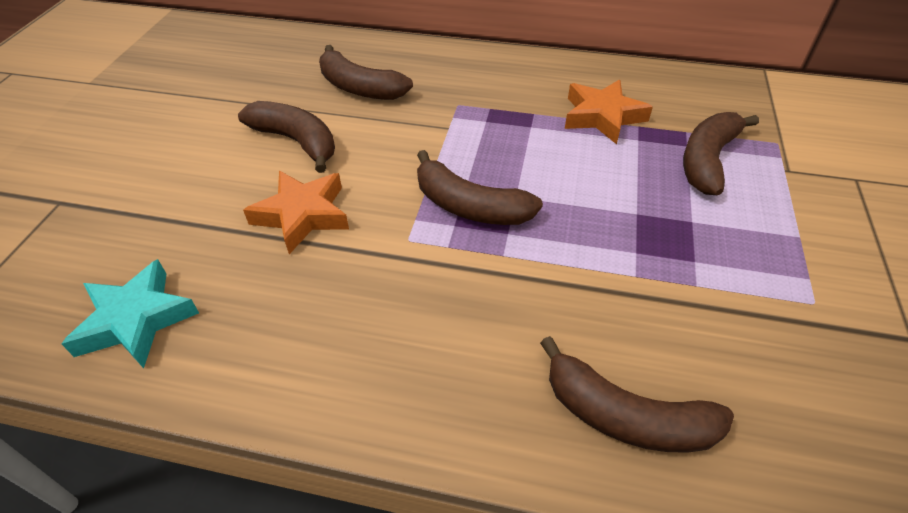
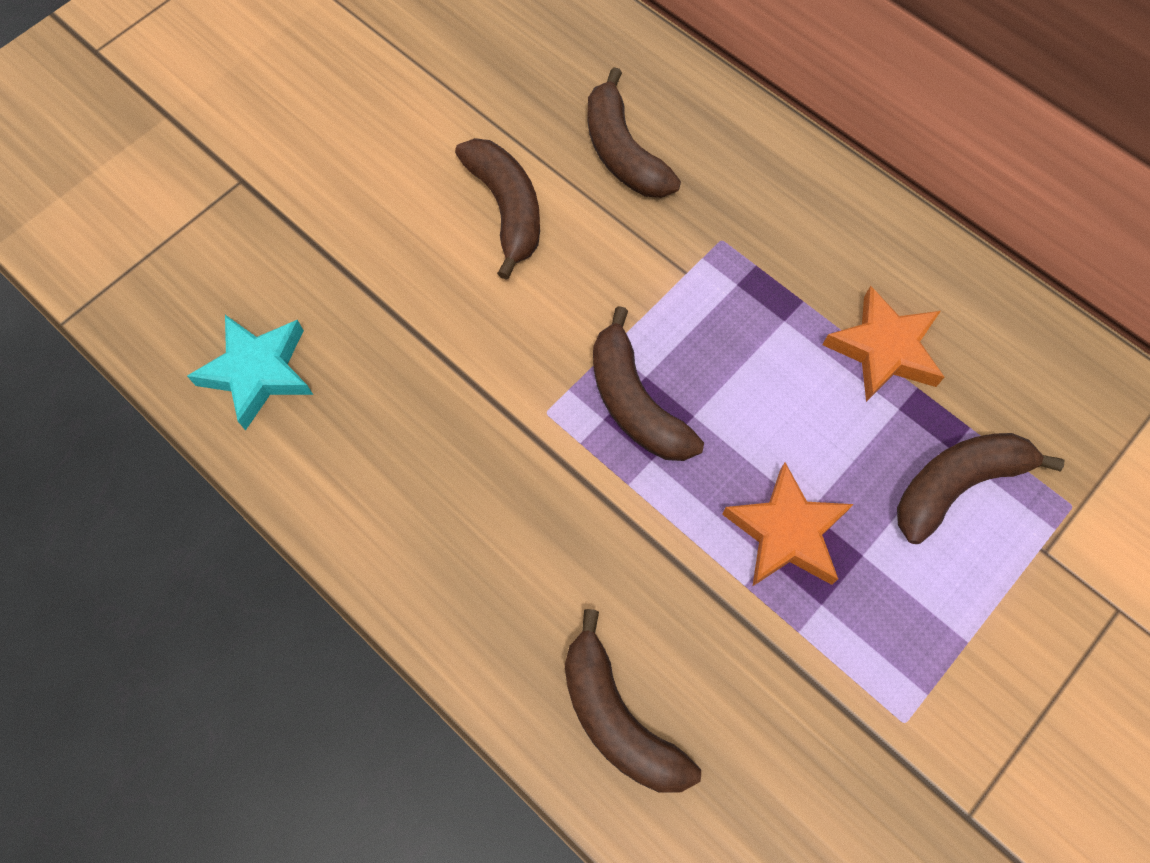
camera: 30 degrees right, 20 degrees up
orange star [243,171,349,254] -> orange star moved to [722,462,854,587]

